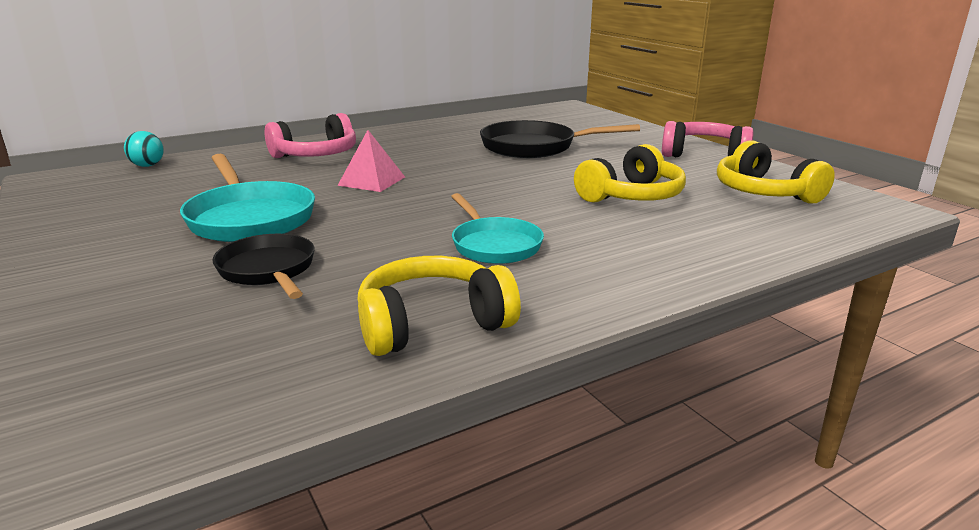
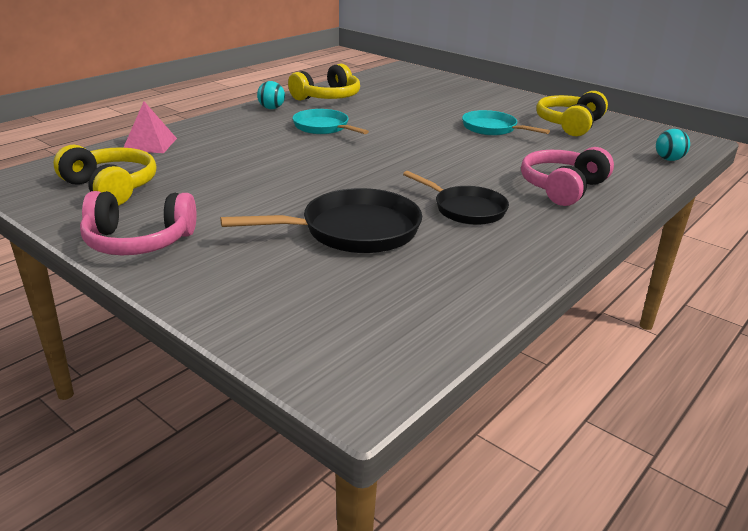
camera: 160 degrees right, 5 degrees up
turquoise pan [180,154,315,242] -> turquoise pan [462,110,550,135], size x0.66
black pan [212,234,315,299] -> black pan moved to [403,171,509,225]
pink pyramid [337,130,405,192] -> pink pyramid moved to [123,102,177,153]
yellow headphones [574,144,686,203] -> yellow headphones moved to [536,91,608,136]
none -> turquoise ball [257,81,285,109]

